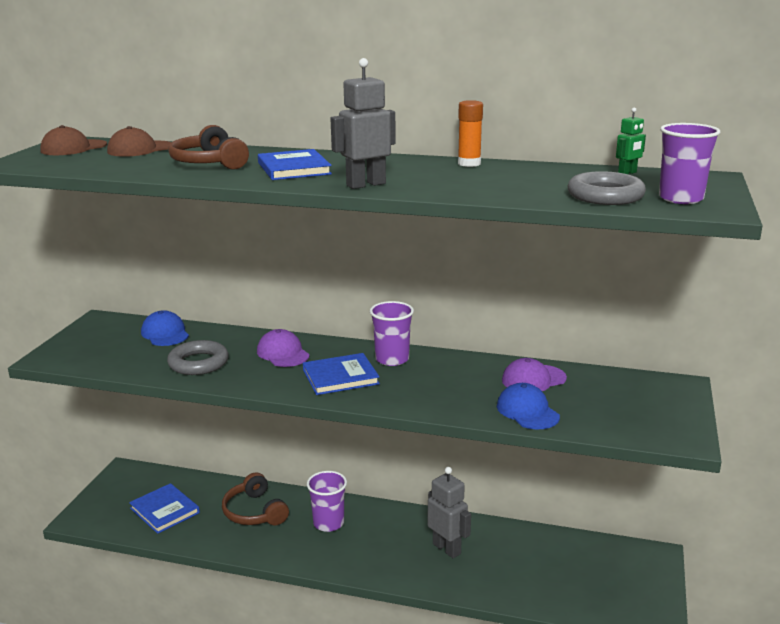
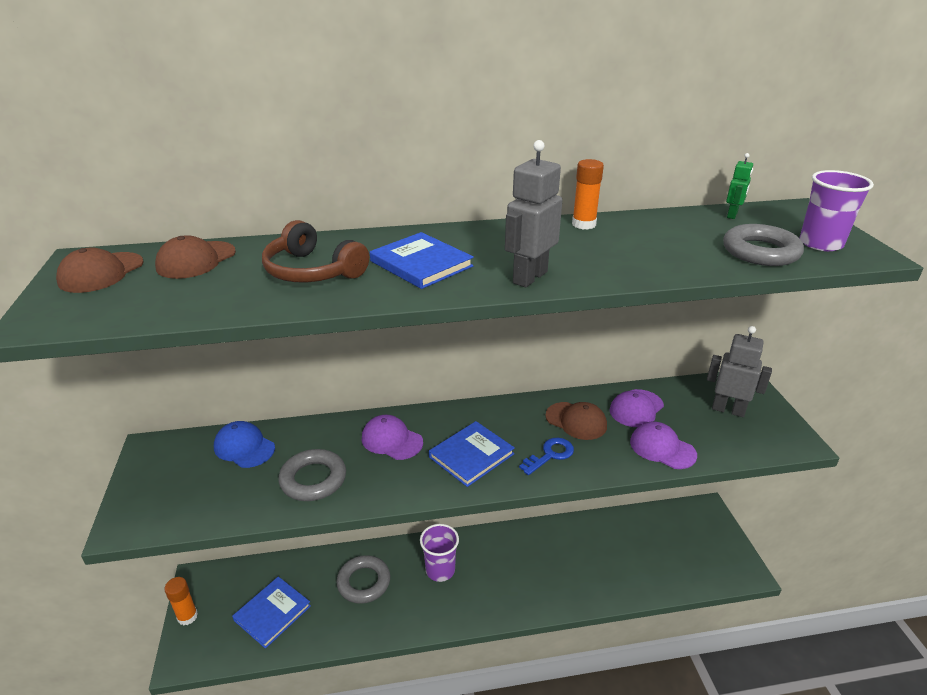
camera: 25 degrees left, 10 degrees up
blue book [129,483,200,534] -> blue book turned 75 degrees counterclockwise [232,577,311,649]
brown headphones [222,472,289,525] -> grey ring [336,555,390,604]
purple cup [370,301,414,366] -> none
grey robot [428,467,471,558] -> grey robot moved to [707,326,772,417]
blue cap [497,383,560,429] -> purple cap [630,421,697,469]
none -> orange glue stick [164,577,198,626]
none -> blue key [519,438,574,475]
none -> brown cap [546,402,607,440]

